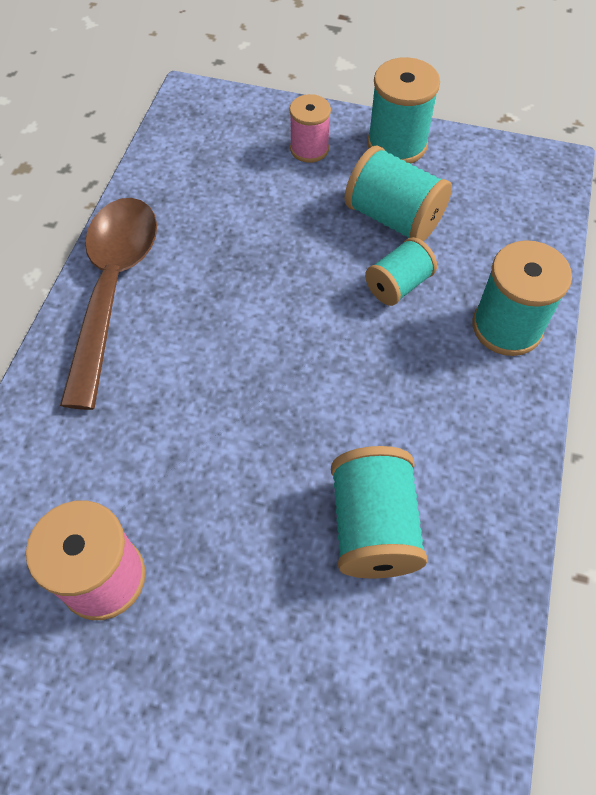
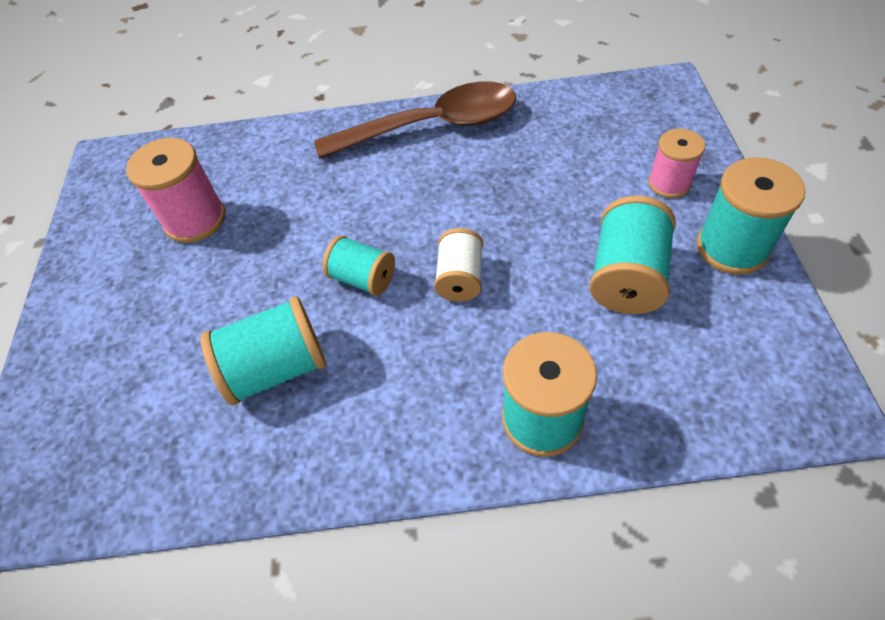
camera: 75 degrees right, 5 degrees down
turquoise spool [365,237,437,306] -> turquoise spool moved to [322,235,395,296]
none -> white spool [434,228,483,302]

